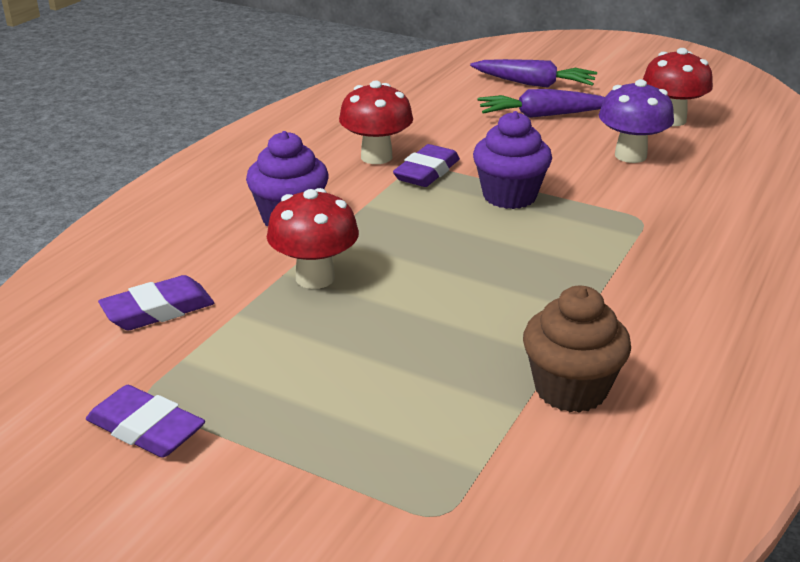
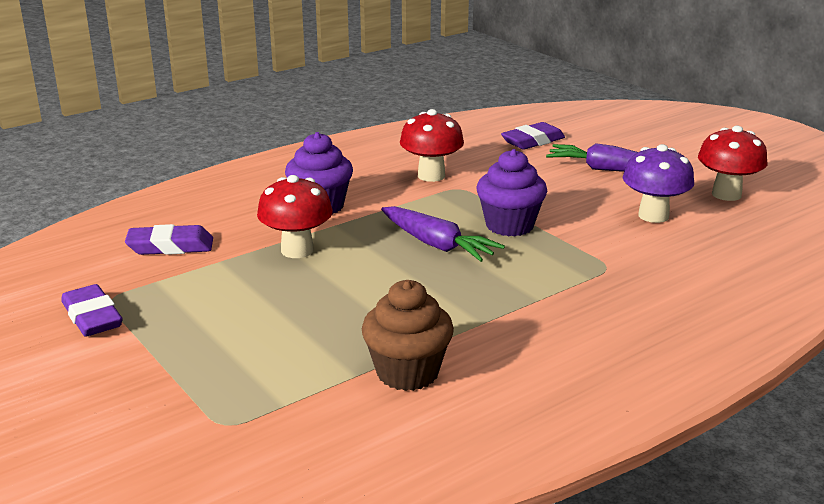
camera: 25 degrees right, 5 degrees down
purple eraser [393,144,460,187] -> purple eraser moved to [501,122,565,150]
purple carrot [470,59,597,88] -> purple carrot moved to [381,206,505,262]

